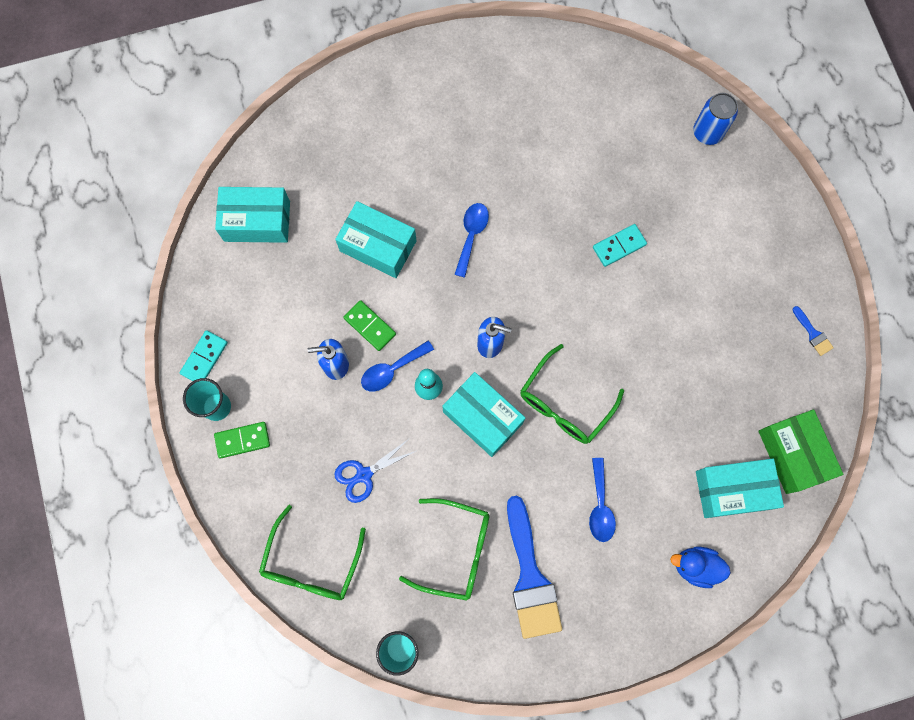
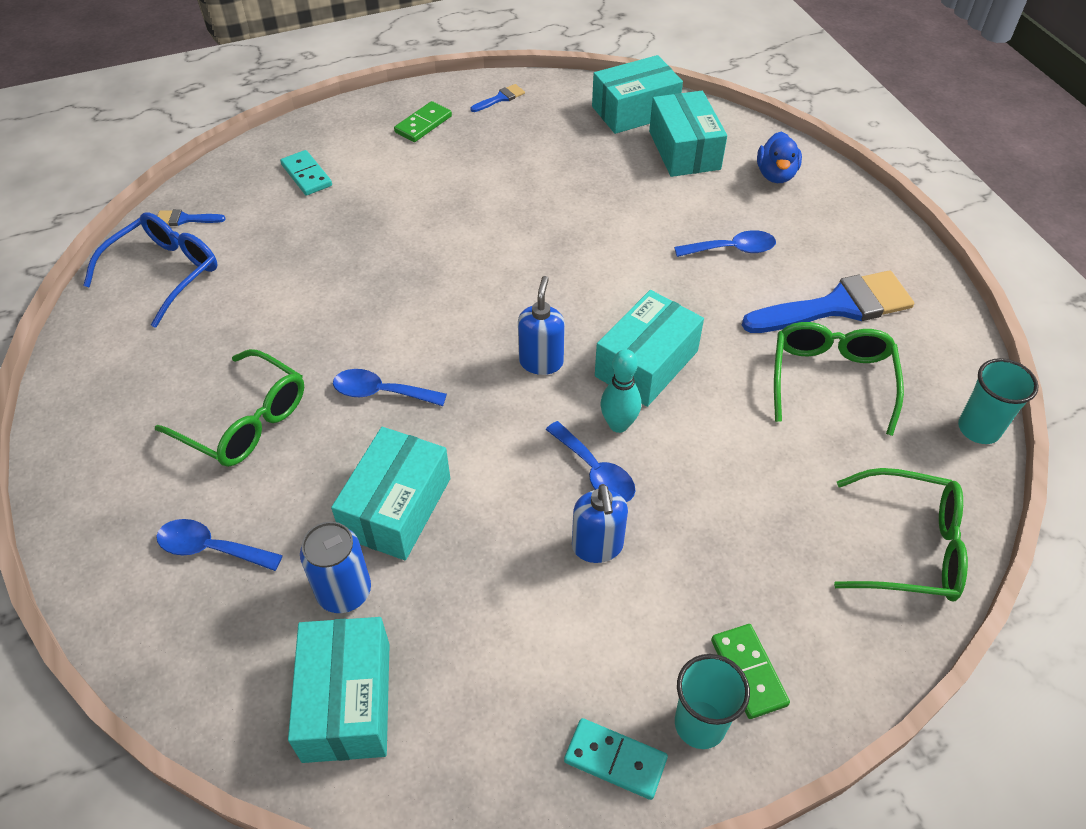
camera: 95 degrees left, 25 degrees down
blue scissors [334,438,416,503] -> none
green domino [343,300,396,351] -> green domino moved to [394,101,452,142]
green glasses [520,344,624,444] -> green glasses moved to [155,349,304,467]
turquoise domino [593,224,647,267] -> turquoise domino moved to [280,150,332,196]
blue can [693,93,738,145] -> blue can moved to [300,522,371,613]
green box [758,409,843,494] -> turquoise box [592,55,683,134]
none -> blue glasses [83,212,218,328]
none -> blue spoon [156,519,283,571]
none -> blue brush [158,209,226,226]

